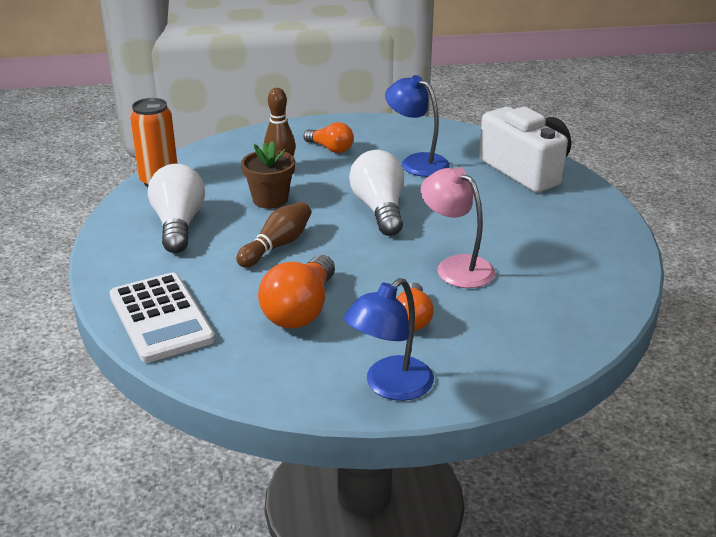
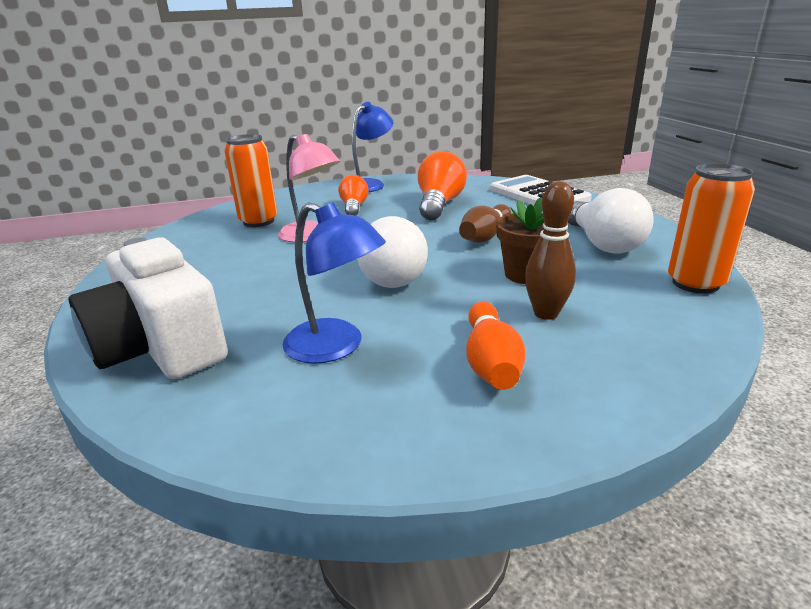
camera: 175 degrees right, 5 degrees down
orange light bulb [304,122,354,153] -> orange bowling pin [466,302,525,390]
none -> orange can [224,134,277,227]

